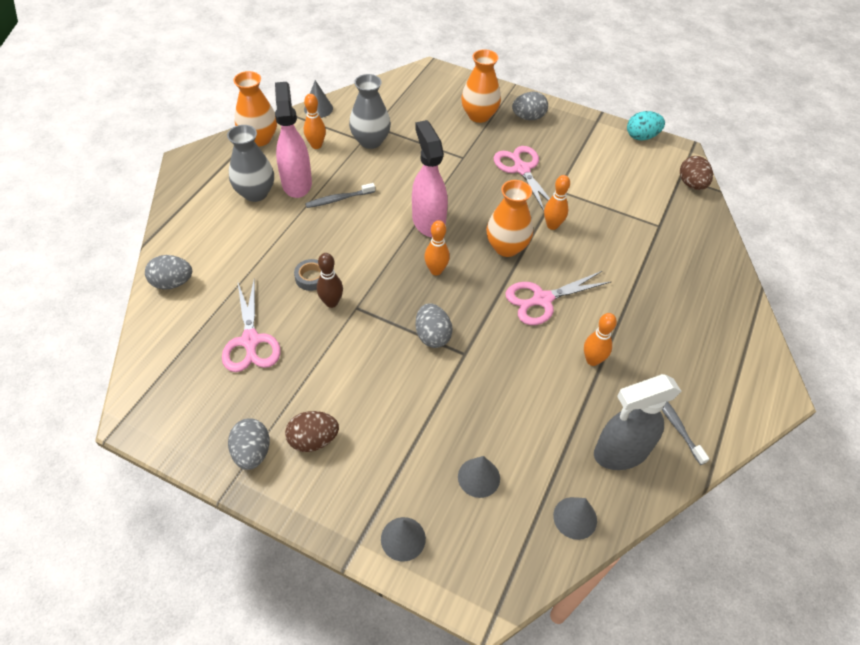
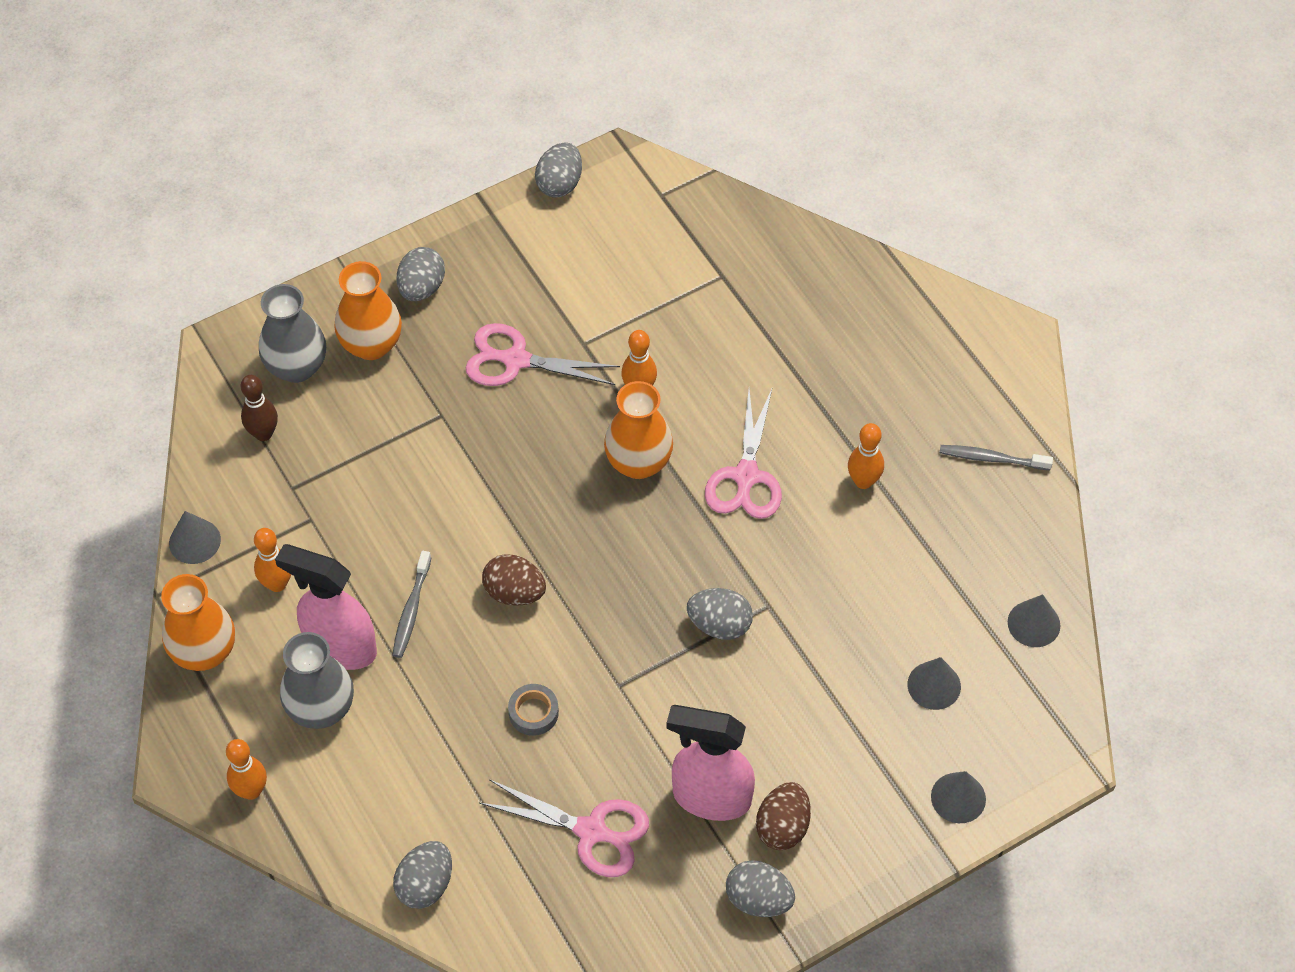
camera: 55 degrees left, 5 degrees up
brown bowling pin [317,253,343,308] -> brown bowling pin moved to [241,375,278,441]
grey vase [349,74,391,149] -> grey vase moved to [259,284,326,383]
pink spray bottle [412,120,448,237] -> pink spray bottle moved to [666,705,755,821]
orange bowling pin [424,220,450,275] -> orange bowling pin moved to [226,739,267,800]
grey spray bottle [594,374,682,470] -> none
turquoise egg [627,111,665,140] -> grey egg [535,142,582,198]
brown egg [680,156,713,190] -> brown egg moved to [482,554,546,606]

